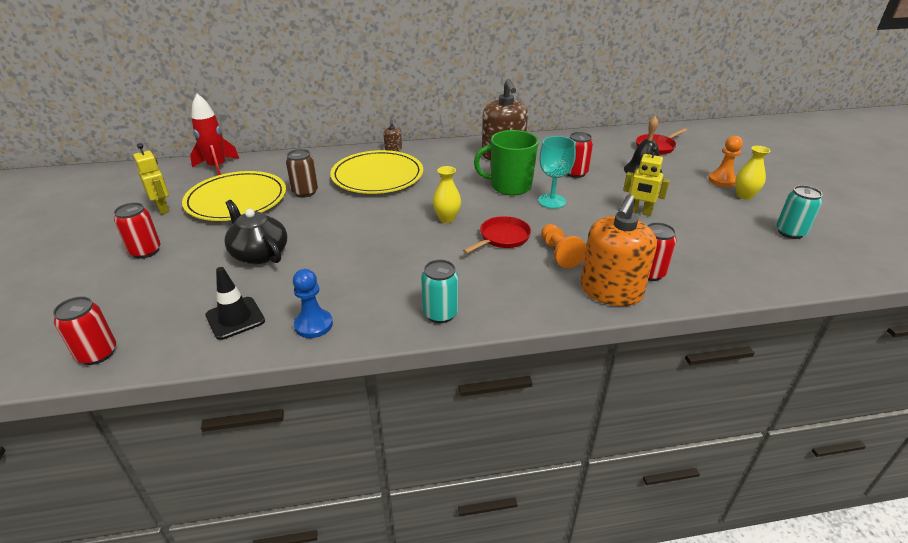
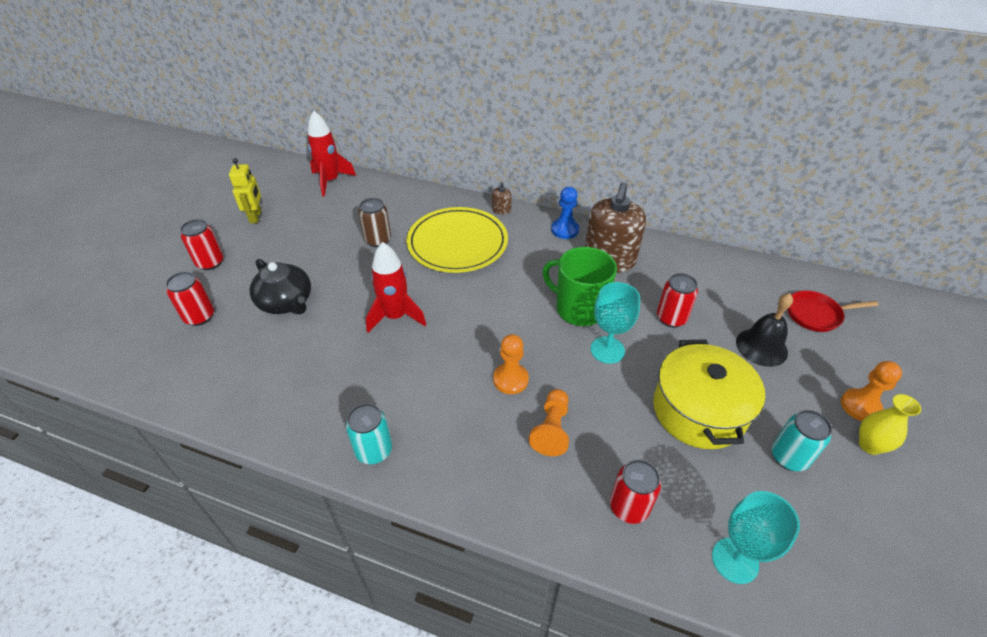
camera: 30 degrees right, 10 degrees up
red can [53,296,116,365] -> red can moved to [166,272,214,326]
yellow plate [182,171,286,221] -> none
black traffic cone [205,267,265,340] -> none
black teapot [224,200,287,264] -> black teapot turned 150 degrees clockwise [249,259,311,314]
blue pawn [293,269,333,338] -> blue pawn moved to [551,187,579,239]
yellow vase [433,166,461,223] -> none
red pan [463,216,531,254] -> orange pawn [493,334,529,394]
orange soap dispenser [580,194,657,306] -> none
yellow robot [623,146,670,216] -> yellow pot [653,339,765,449]
turquoise can [776,185,823,239] -> turquoise can moved to [772,410,832,471]
none -> red rocket [366,242,426,333]
none -> turquoise goblet [712,491,800,584]

